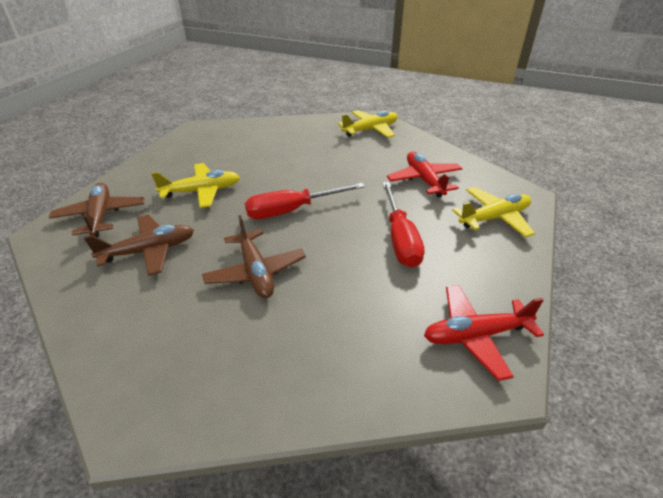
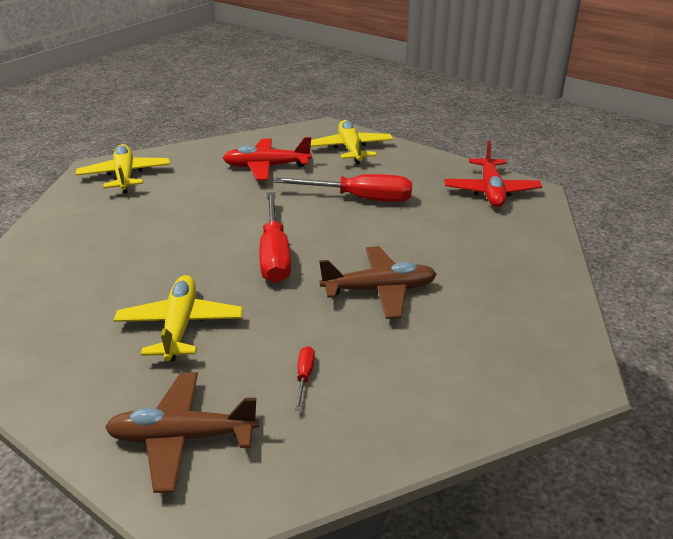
camera: 75 degrees left, 5 degrees down
brown plane [84,215,194,276] -> red screwdriver [295,346,315,410]

